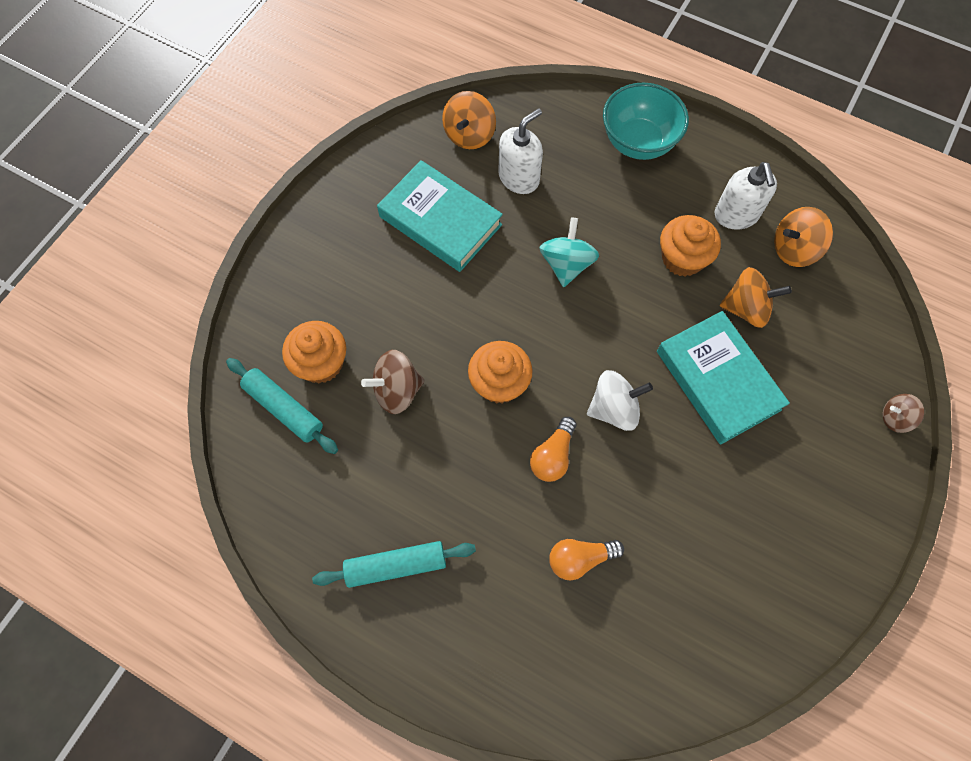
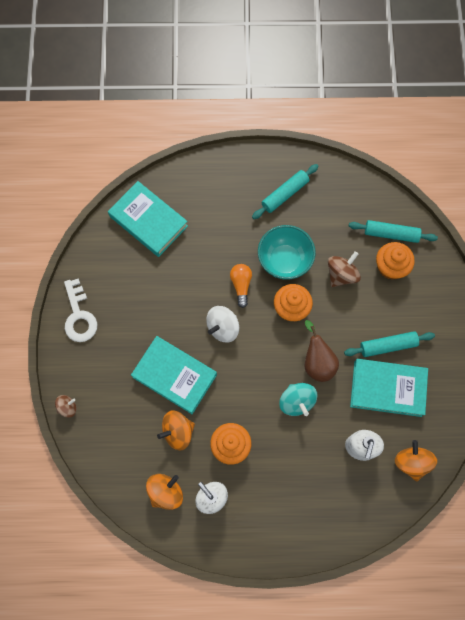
camera: 150 degrees right, 5 degrees up
orange light bulb [549,539,624,581] -> none
turquoise bowl [603,82,689,160] -> turquoise bowl moved to [258,225,316,280]
none -> white key [64,279,97,342]
none -> turquoise book [108,181,188,257]
none -> brown pear [305,320,339,382]
none -> turquoise rolling pin [344,331,435,357]

